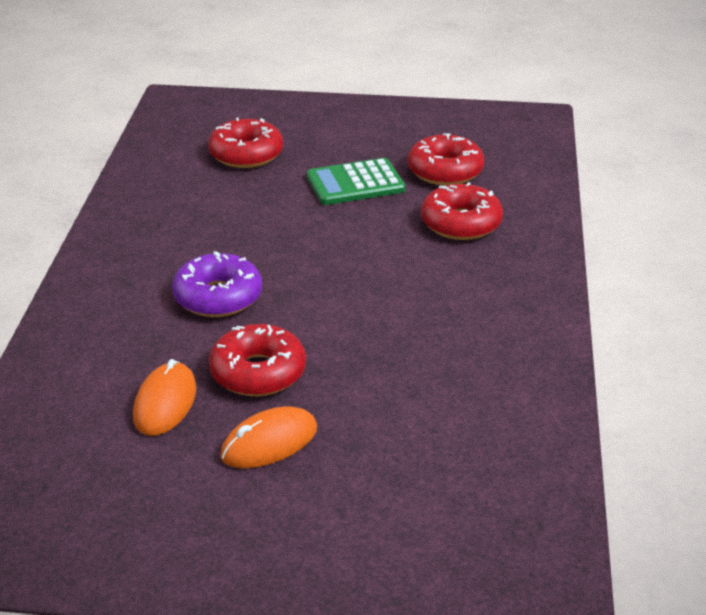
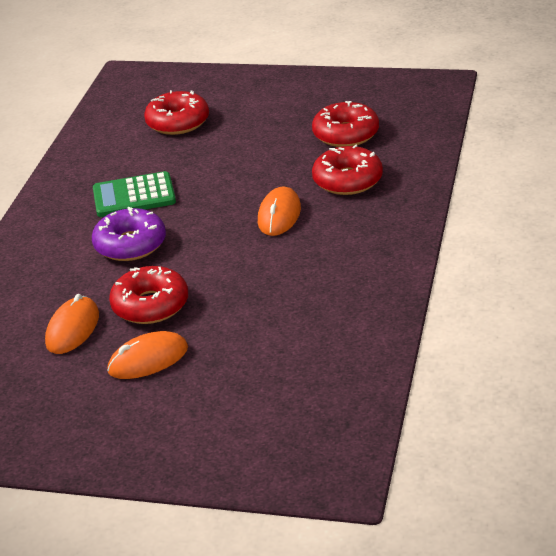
camera: 10 degrees right, 0 degrees up
green calculator [307,158,406,205] -> green calculator moved to [93,171,176,217]
none -> orange mouse [258,187,301,236]

